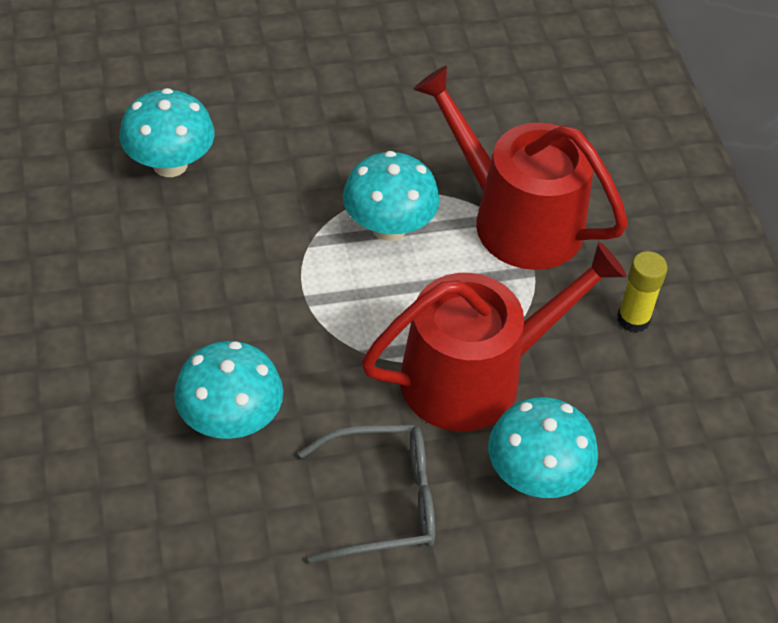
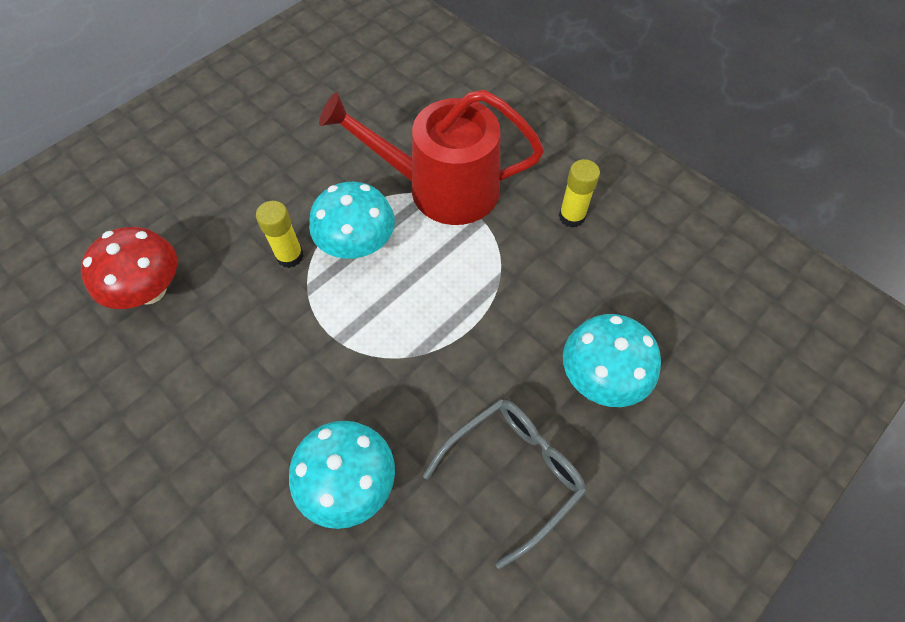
camera: 30 degrees left, 10 degrees up
turquoise mushroom [119,88,215,177] -> red mushroom [81,227,177,309]
red watering can [362,242,627,431] -> none
none -> yellow glue stick [256,201,304,268]

